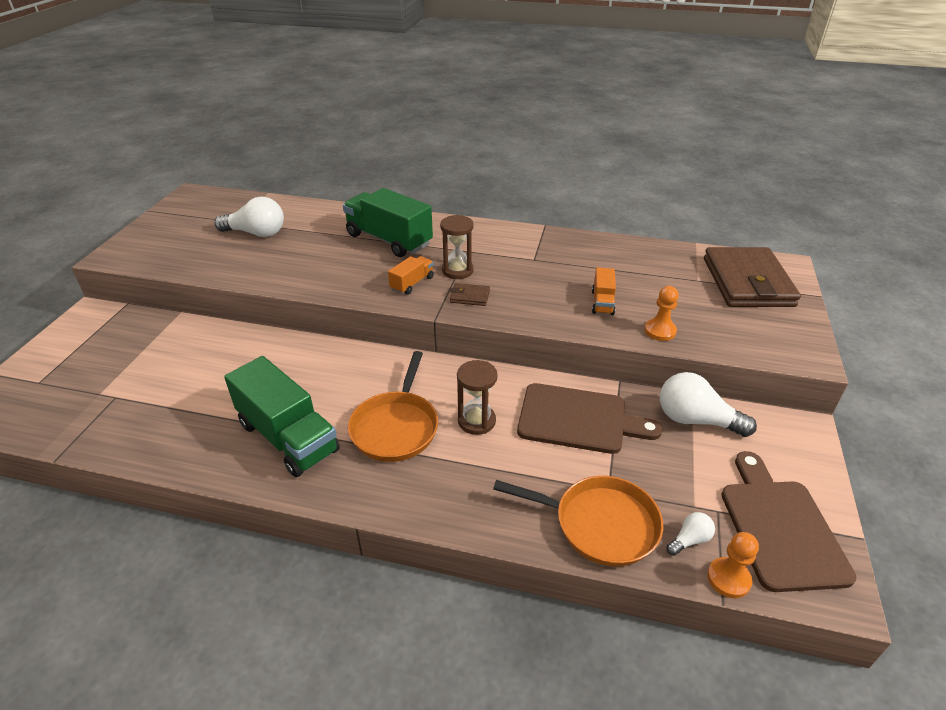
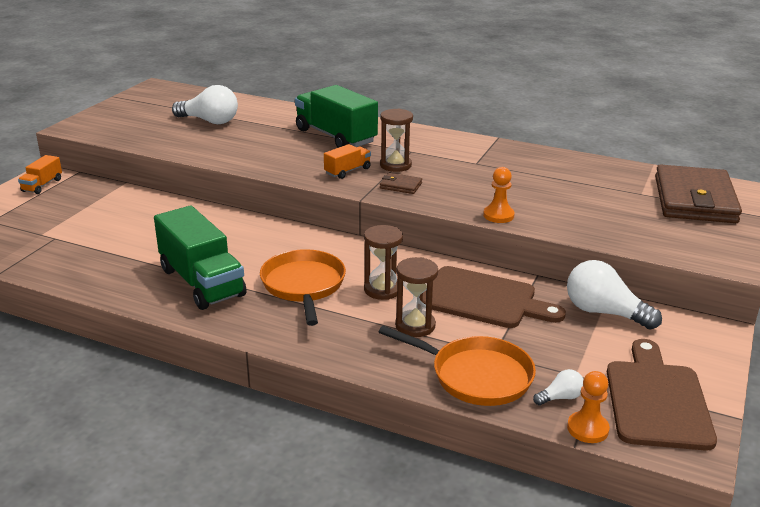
camera: 10 degrees right, 10 degrees down
orange pan [348,351,438,462] -> orange pan turned 150 degrees clockwise [260,249,346,326]
orange truck [592,267,616,315] -> orange truck moved to [18,155,62,194]
orange pawn [644,286,679,341] -> orange pawn moved to [483,167,515,223]
none -> brown hourglass [395,257,438,337]

